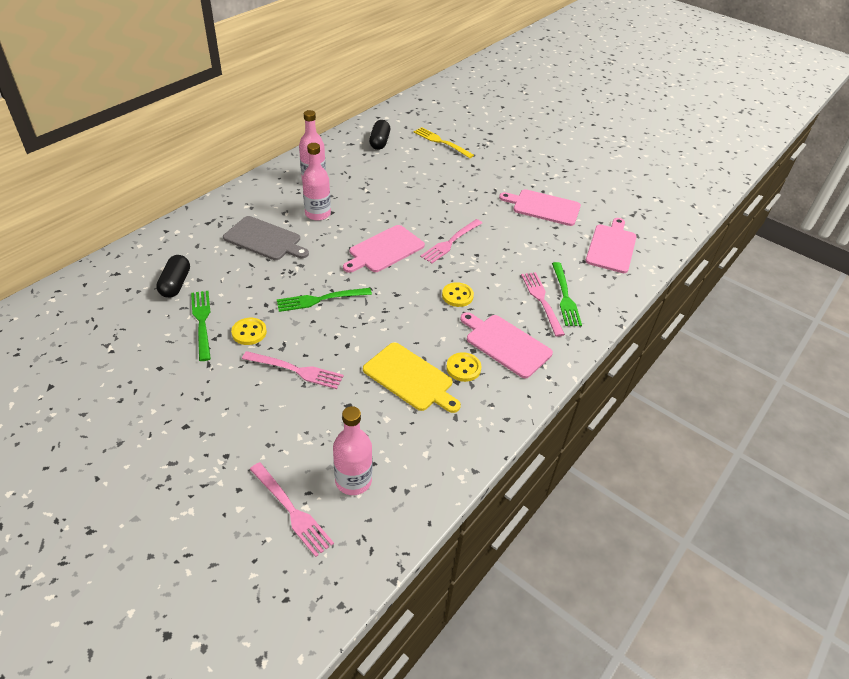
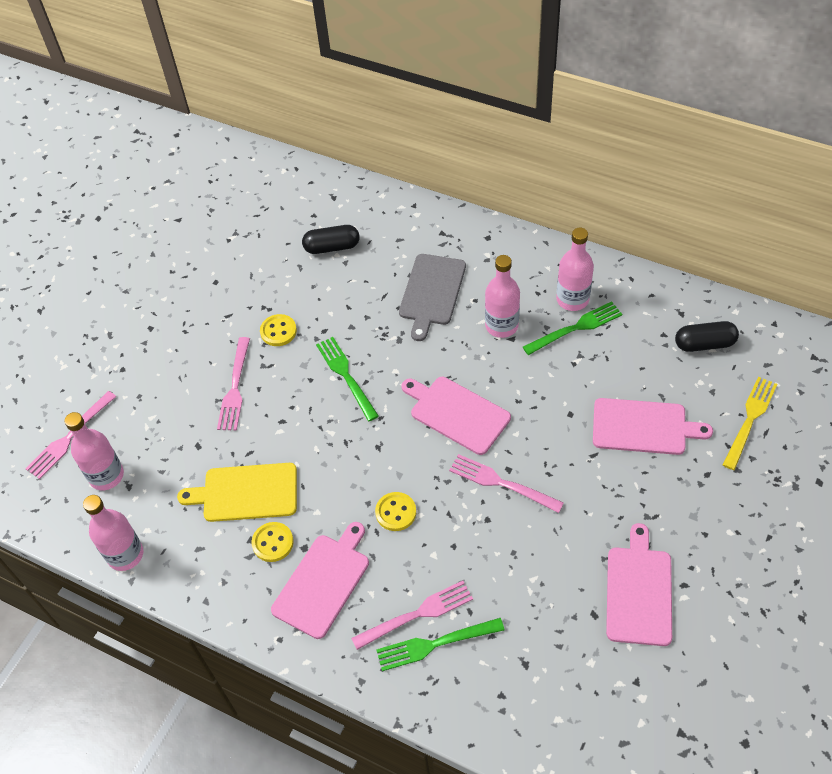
camera: 85 degrees right, 10 degrees up
green fork [191,291,211,361] -> green fork moved to [523,302,622,355]
yellow cutting board [363,342,461,413] -> yellow cutting board turned 60 degrees clockwise [177,463,297,522]
pink cutting board [585,218,637,273] -> pink cutting board moved to [593,398,713,455]
none -> pink bottle [83,495,144,571]

